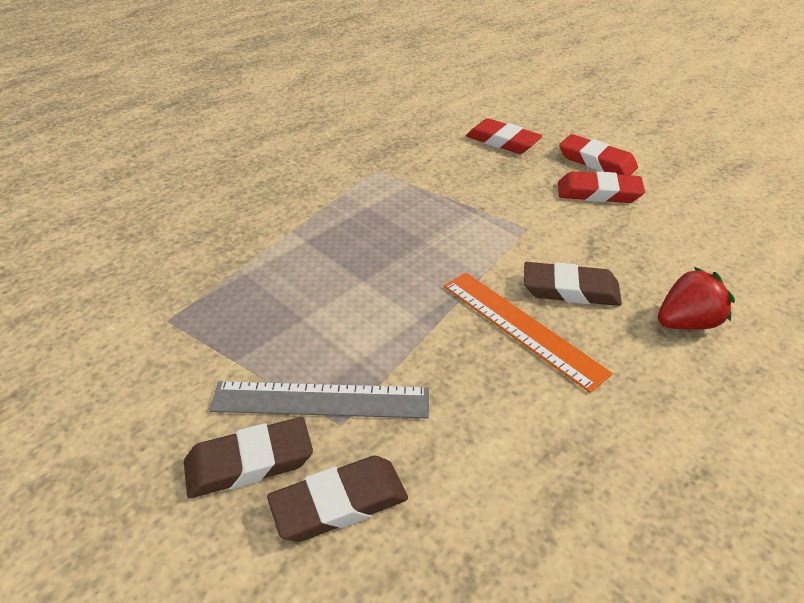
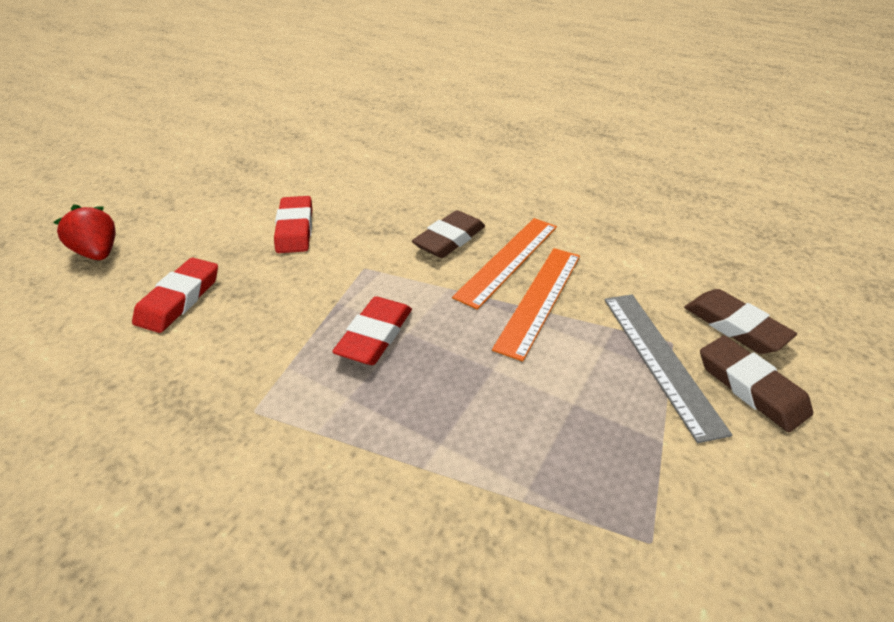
camera: 105 degrees left, 0 degrees up
brown eraser [524,262,622,306] -> brown eraser turned 45 degrees clockwise [412,210,485,258]
red eraser [559,134,638,175] -> red eraser moved to [332,296,412,365]
red strawberry [658,267,735,330] -> red strawberry moved to [53,204,116,260]
none -> orange ruler [492,248,580,362]

